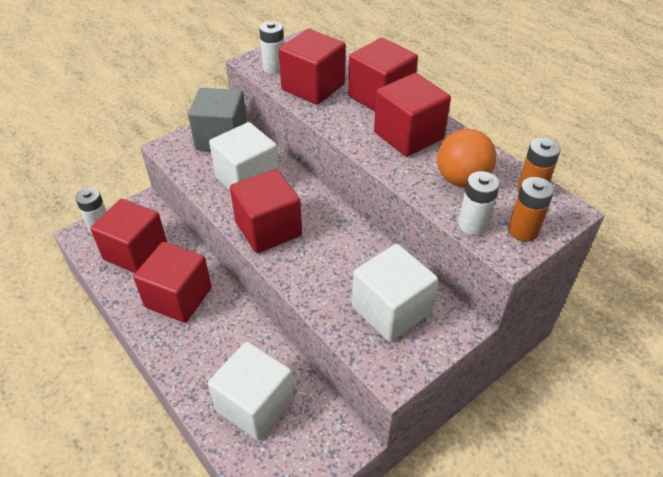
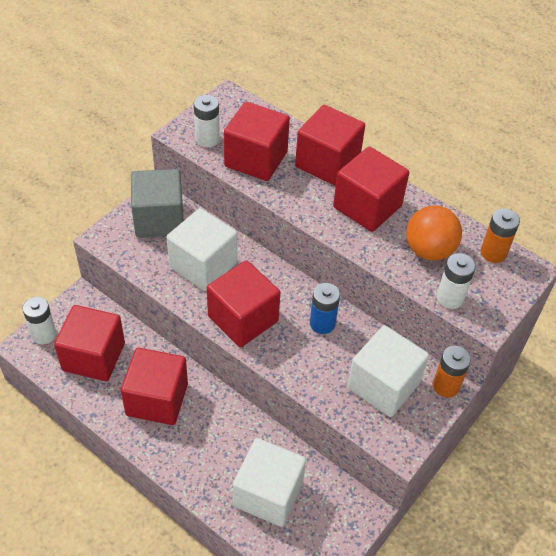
camera: 15 degrees left, 5 degrees up
orange battery [508,177,554,242] -> orange battery moved to [433,346,471,398]
none -> blue battery [310,283,340,334]

